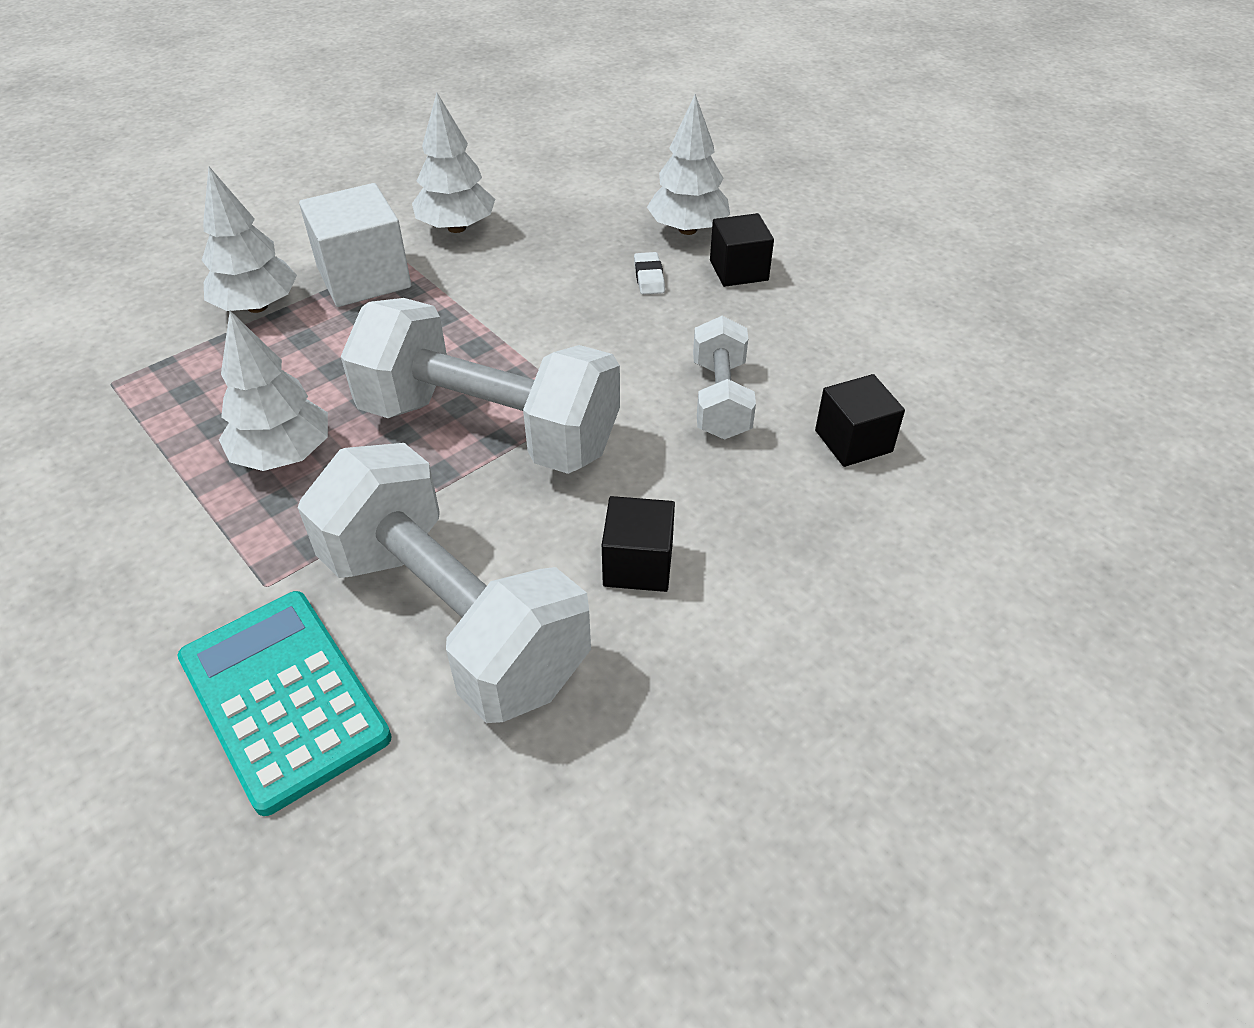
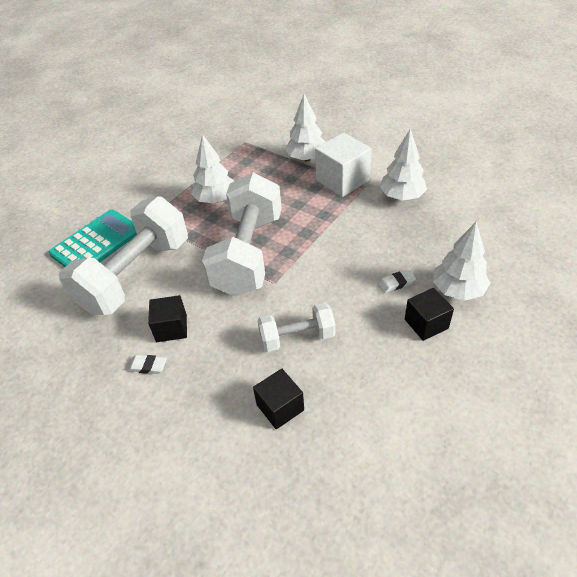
camera: 80 degrees right, 0 degrees up
none -> white eraser [128,355,167,374]

